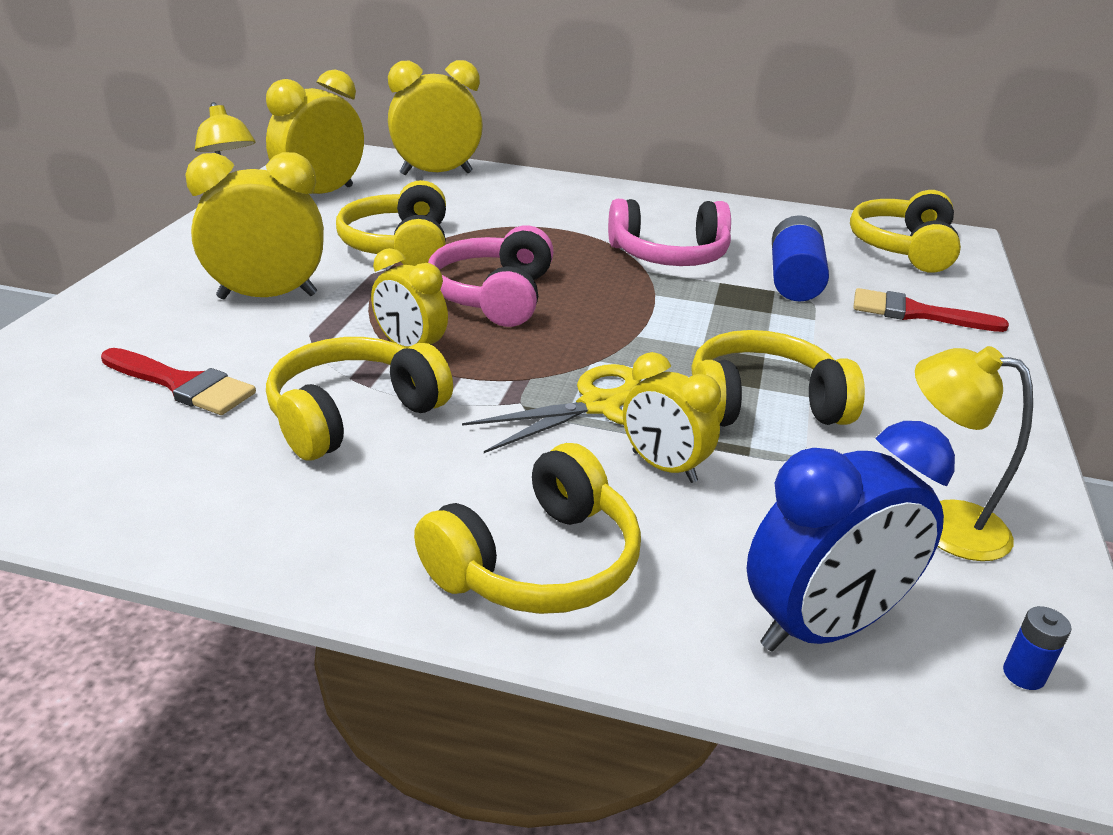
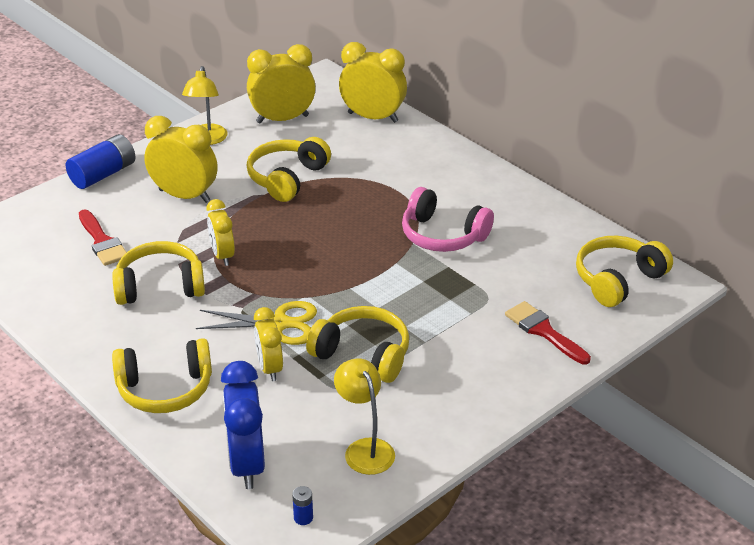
camera: 35 degrees right, 5 degrees up
pink headphones [428,225,554,327] -> none
blue clock [746,421,955,652] -> blue clock turned 75 degrees clockwise [221,361,265,489]
blue battery [772,215,829,302] -> blue battery moved to [66,134,135,189]

